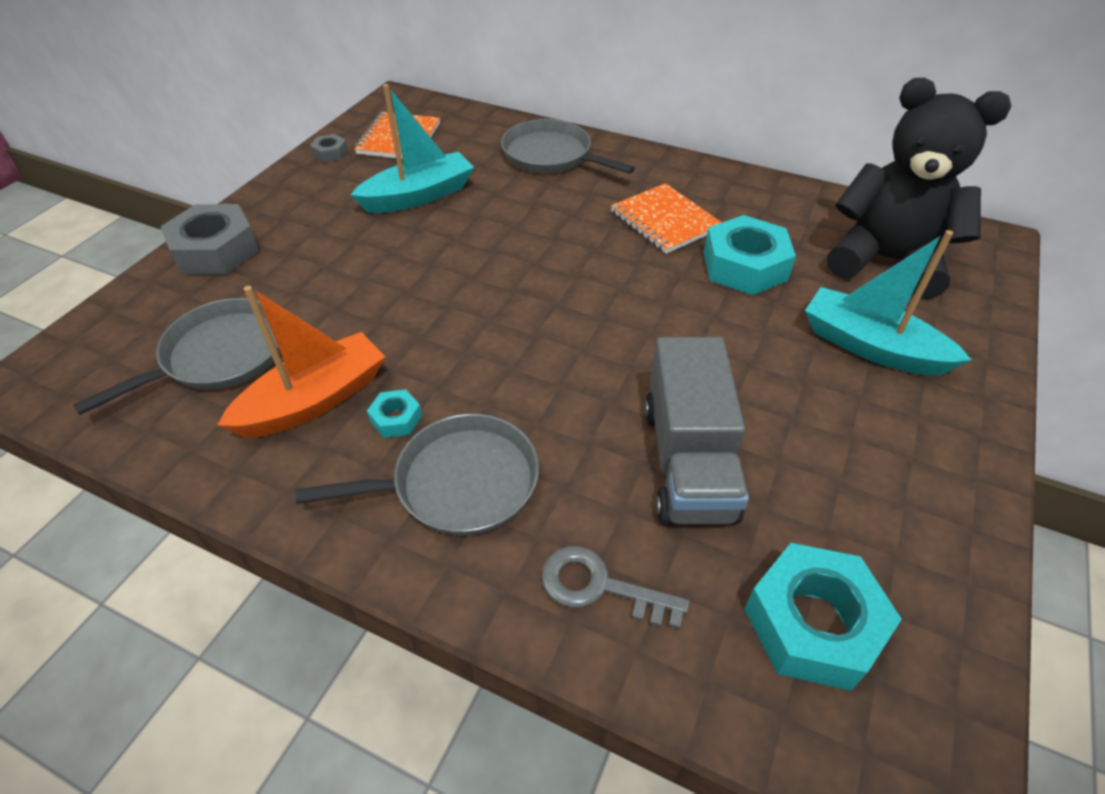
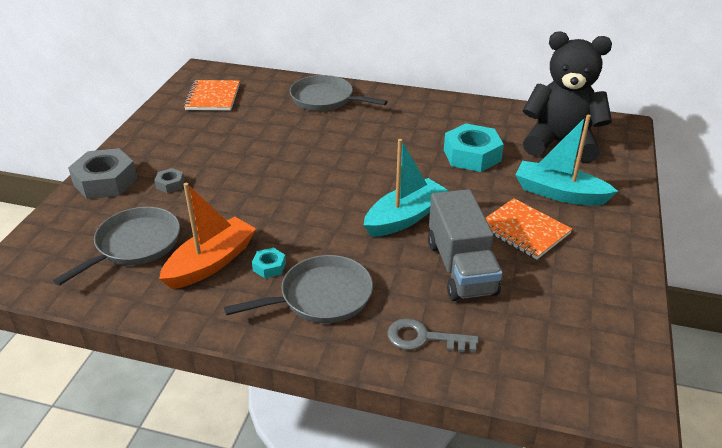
camera: 10 degrees left, 10 degrees down
grey nut [310,134,348,163] -> grey nut moved to [154,168,185,193]
turquoise boat [351,84,474,213] -> turquoise boat moved to [364,139,449,237]
orange notebook [611,183,722,254] -> orange notebook moved to [486,198,572,260]
turquoise nut [744,543,902,691] -> none

